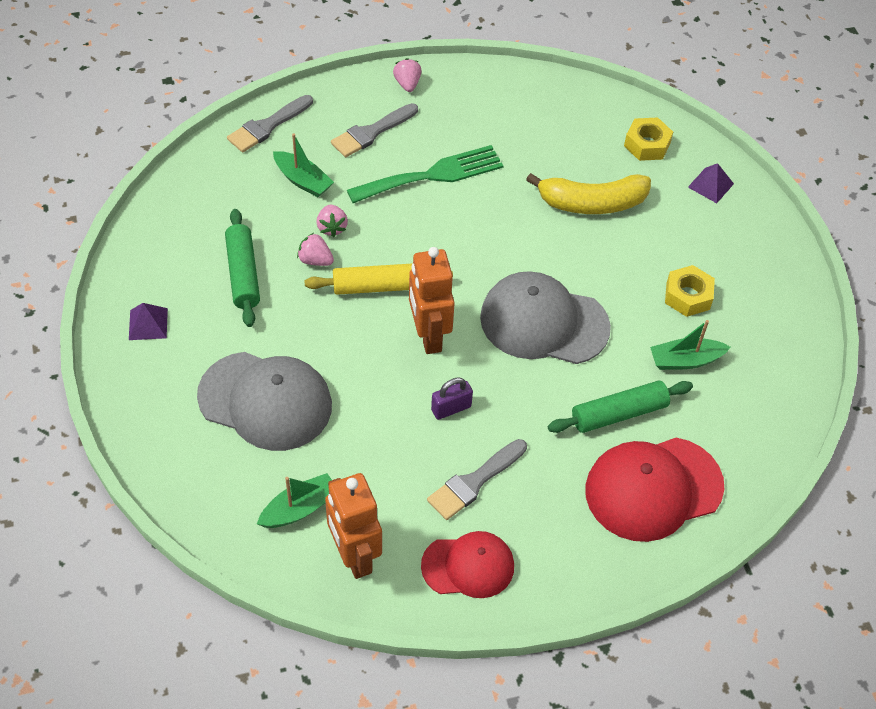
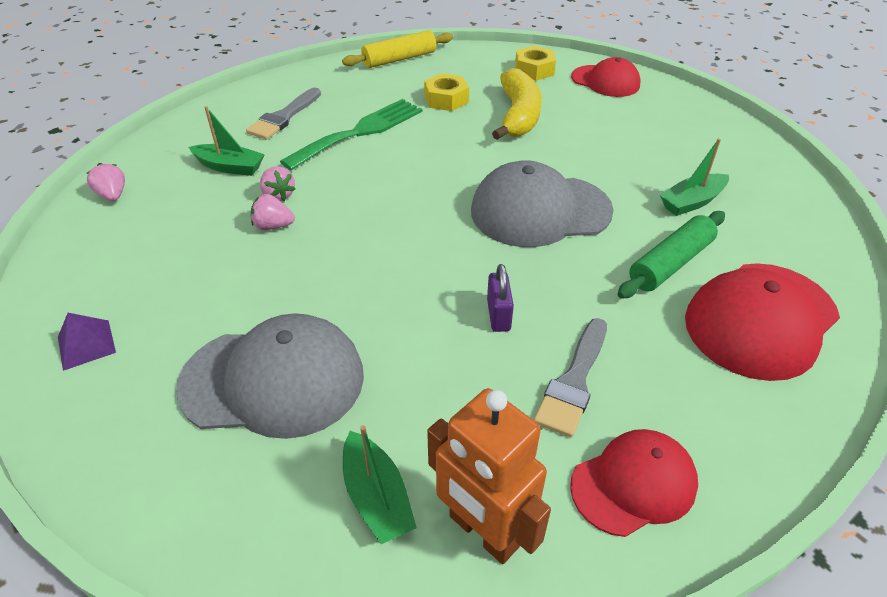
camera: 20 degrees left, 10 degrees down
green rolling pin [225,209,260,327] -> none
grey brush [227,95,313,152] -> none
green boat [257,473,332,528] -> green boat turned 120 degrees clockwise [343,425,417,544]
yellow rolling pin [304,263,453,295] -> yellow rolling pin moved to [342,30,453,68]
pink strawberry [393,58,422,92] -> pink strawberry moved to [87,163,125,201]
orange robot [409,247,455,354] -> none
purple padlock [431,378,473,420] -> purple padlock turned 45 degrees counterclockwise [487,264,514,332]
yellow banana [526,173,651,214] -> yellow banana turned 60 degrees counterclockwise [492,68,542,140]
yellow nut [665,265,715,317] -> yellow nut moved to [424,73,469,111]
purple pyramid [688,163,734,203] -> red cap [571,57,640,97]

